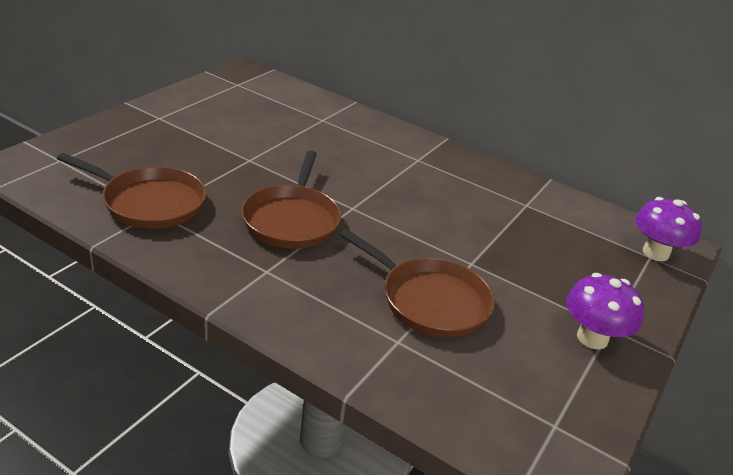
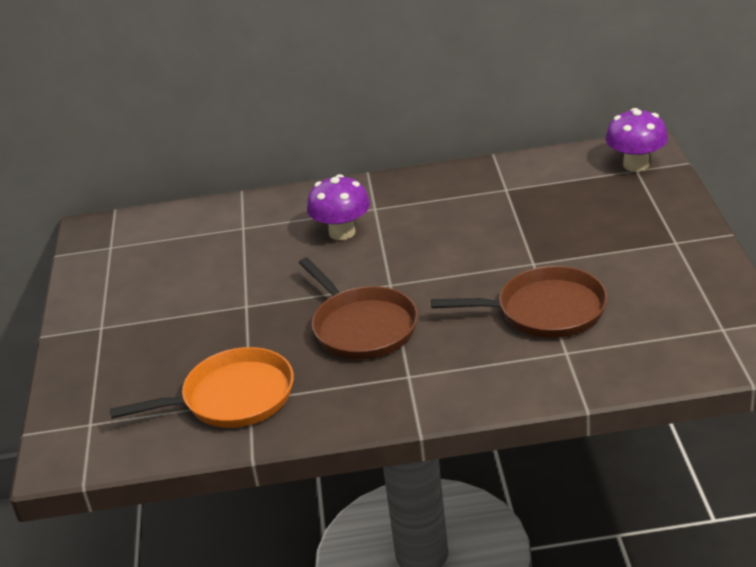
camera: 30 degrees left, 0 degrees up
brown pan [57,153,206,229] -> orange pan [110,347,294,428]
purple mushroom [566,273,644,350] -> purple mushroom moved to [307,174,370,240]

